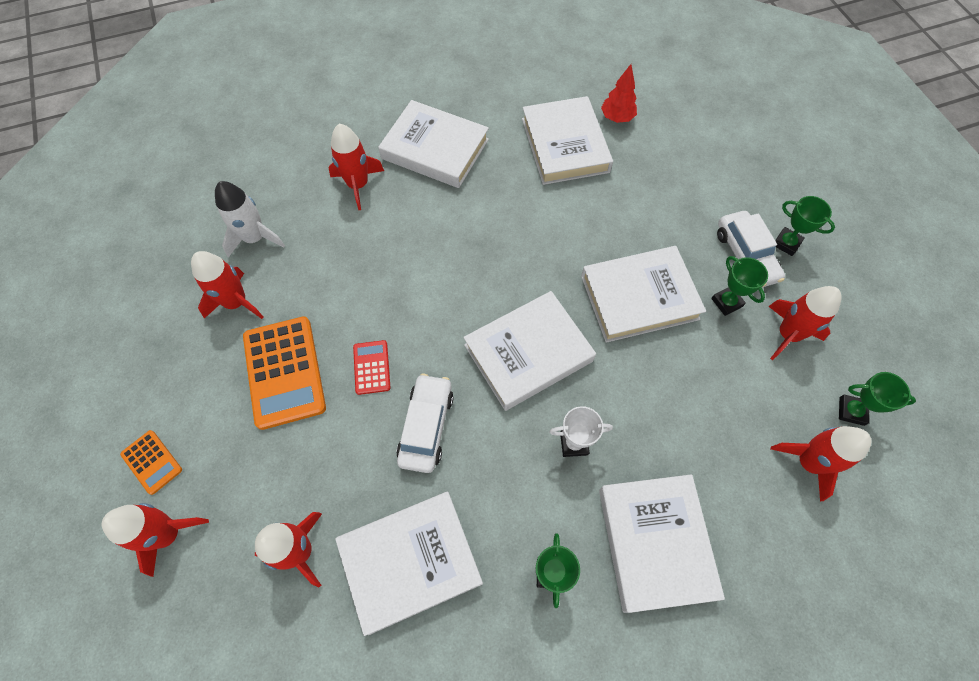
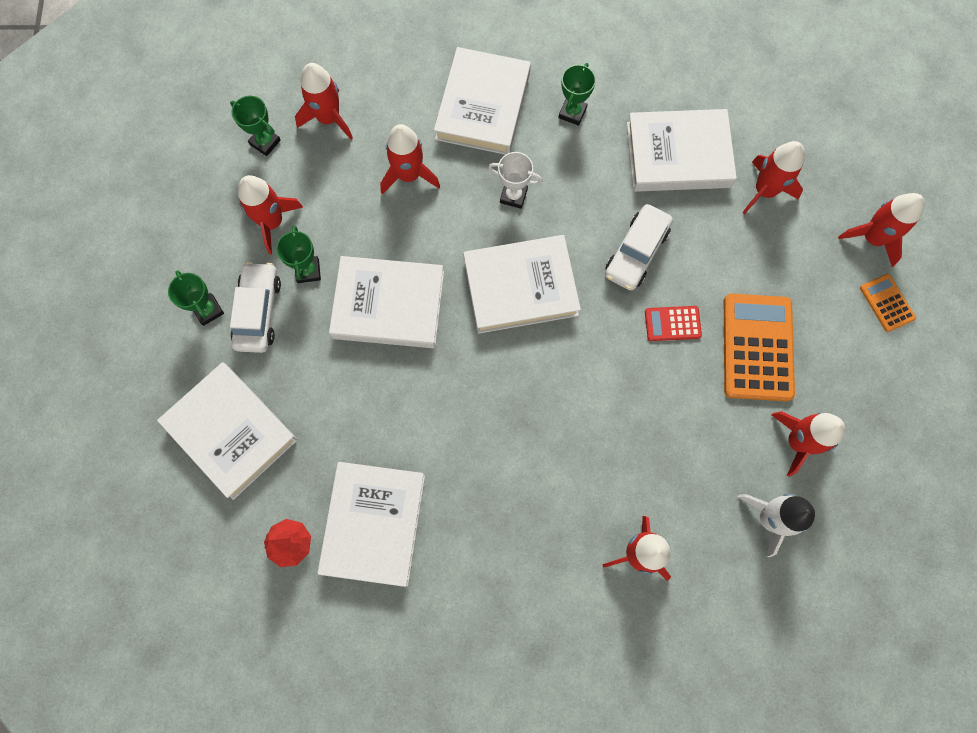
camera: 160 degrees left, 10 degrees up
red calculator [353,340,391,395] -> red calculator turned 75 degrees clockwise [645,306,702,341]
white book [378,100,489,188] -> white book moved to [157,362,297,500]
none -> red rocket [380,124,440,194]

